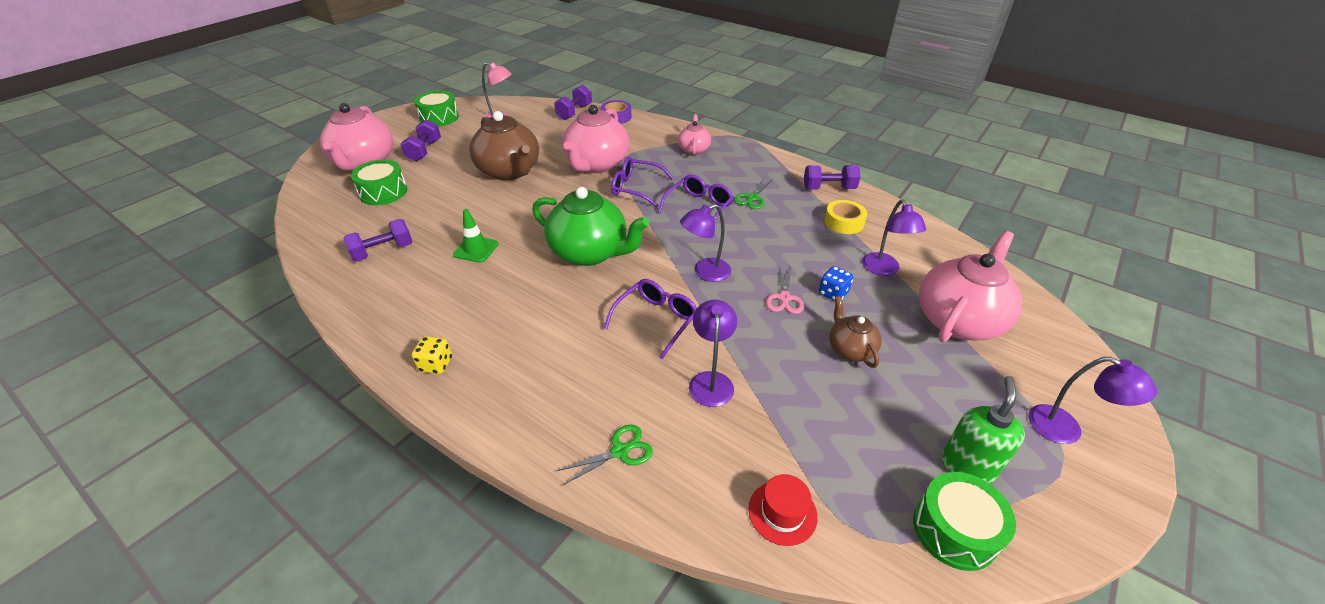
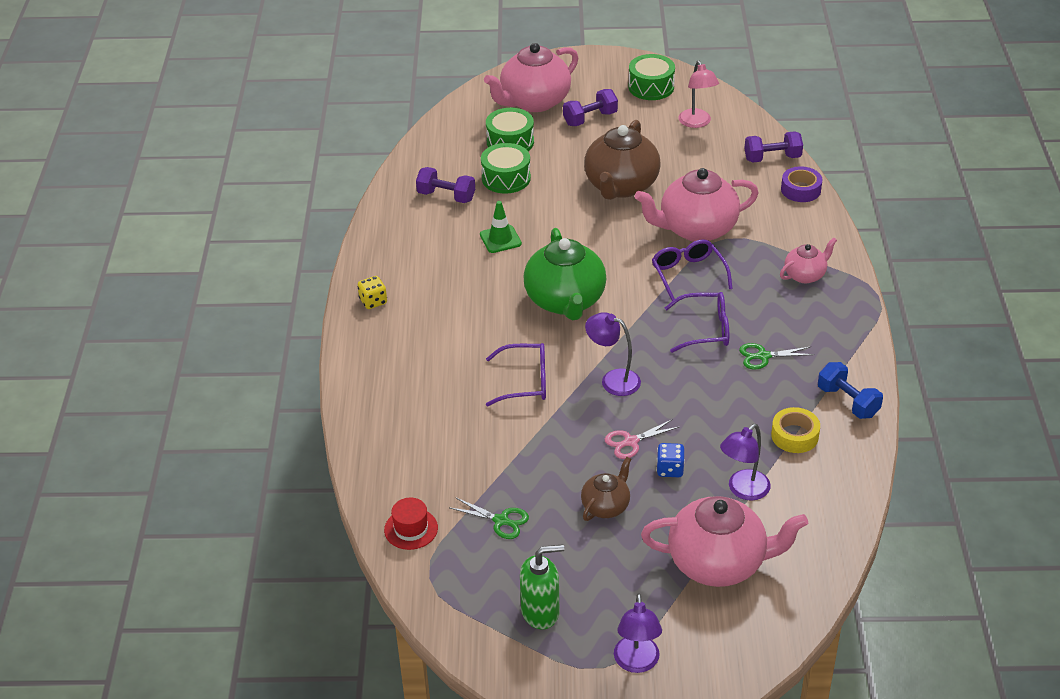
camera: 55 degrees right, 0 degrees up
green scissors [556,425,653,485] -> green scissors moved to [450,497,529,539]
purple lamp [689,300,737,407] -> none
purple dumbbell [804,165,860,189] -> blue dumbbell [818,362,883,419]
green drum [913,472,1016,571] -> green drum moved to [481,143,531,193]

